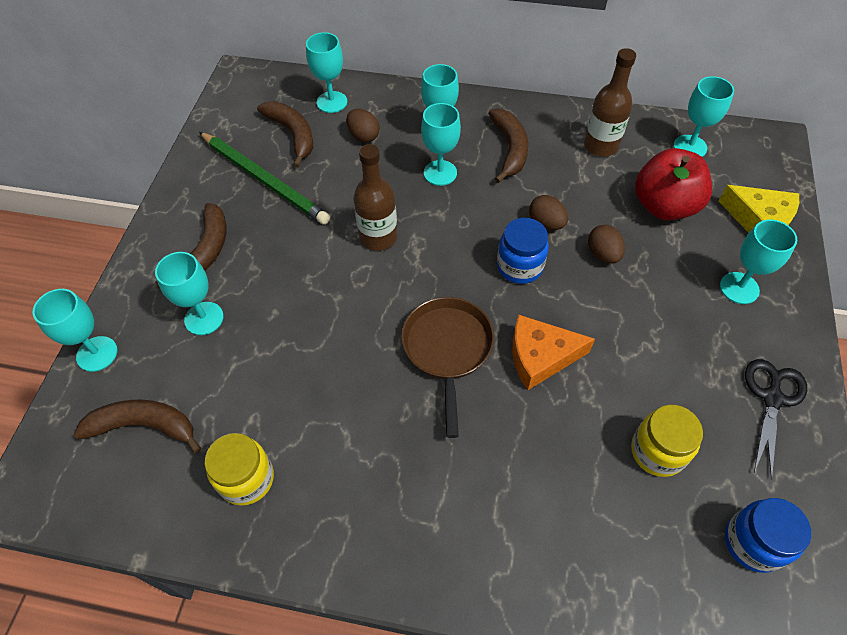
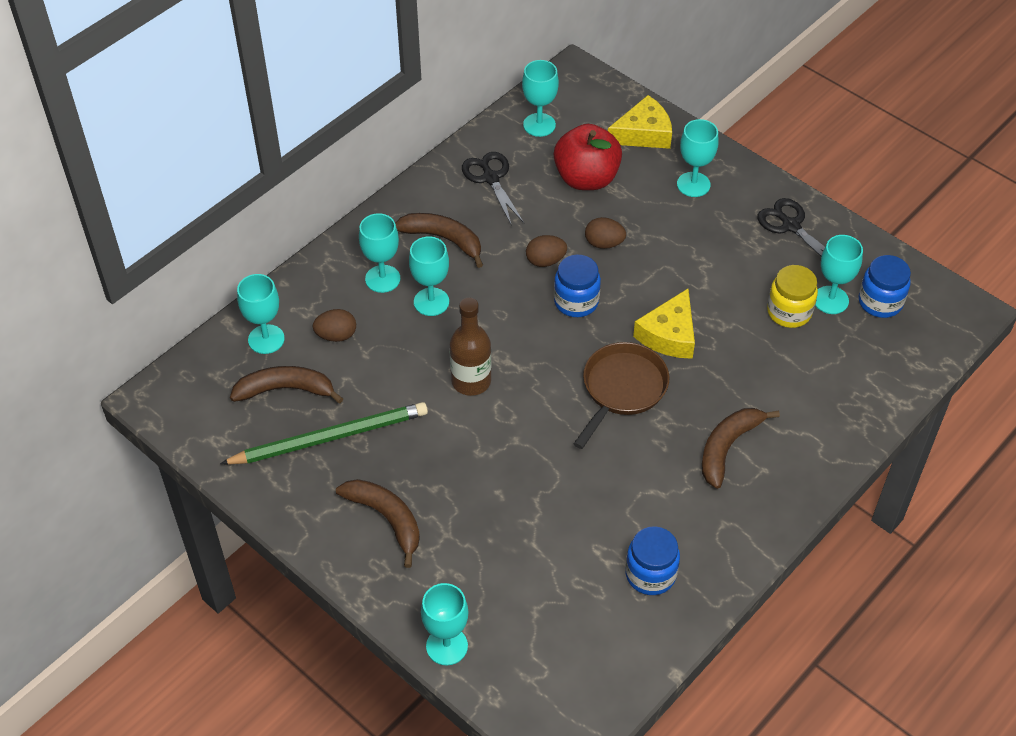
camera: 60 degrees left, 5 degrees down
brown banana [74,399,201,453] -> brown banana moved to [702,408,780,489]
turquoise goblet [155,252,224,335] -> turquoise goblet moved to [815,235,863,314]
yellow jar [204,433,274,506] -> blue jar [625,526,680,595]
brown pan [401,297,494,438] -> brown pan turned 90 degrees clockwise [574,342,669,449]
orange cheese [512,314,595,390] -> yellow cheese [633,289,695,359]
brown bottle [584,48,636,157] -> black scissors [462,152,524,226]

